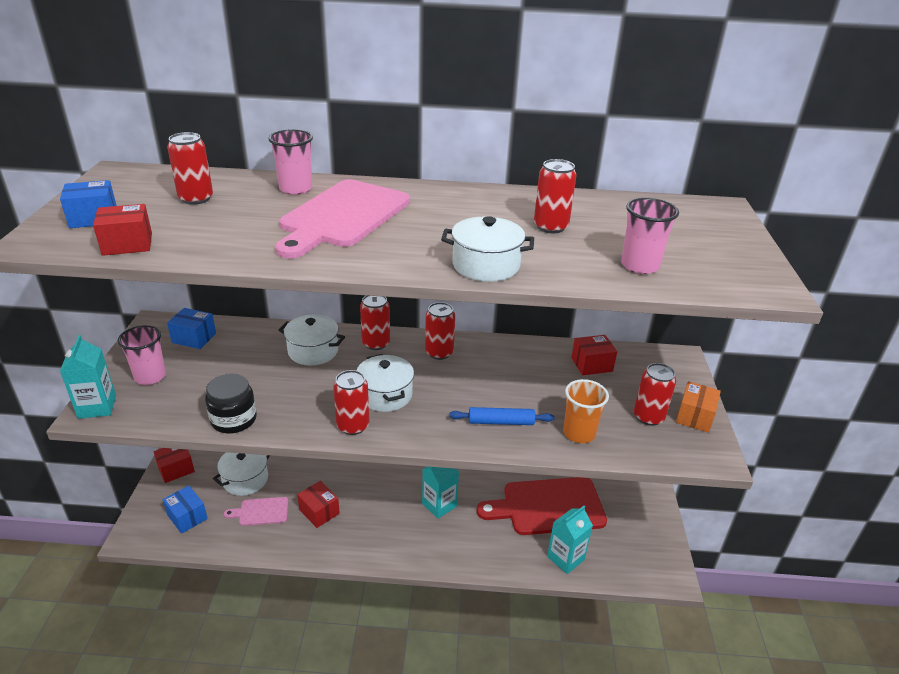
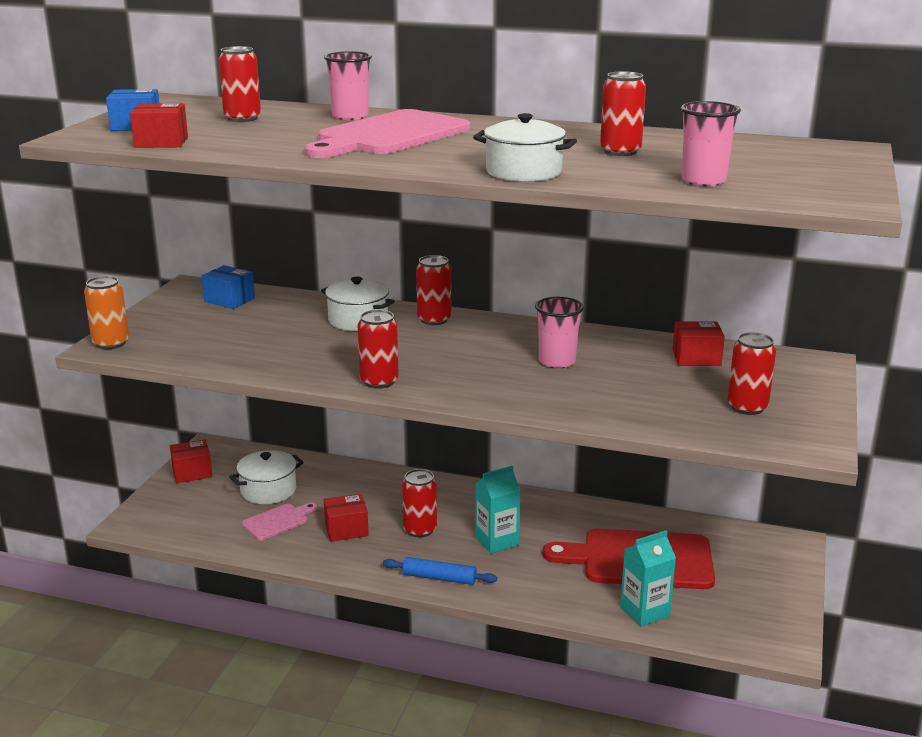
camera: 15 degrees right, 10 degrees down
turquoise carton [60,335,116,419] -> orange can [84,276,129,349]
pink cup [118,325,166,385] -> pink cup moved to [535,297,584,368]
blue box [163,485,208,534] -> none
black jar [205,373,257,434] -> none
pink cutting board [224,497,288,526] -> pink cutting board turned 135 degrees clockwise [242,503,317,540]
red box [297,481,340,528] -> red box turned 75 degrees counterclockwise [323,494,369,542]
white pot [357,354,414,412] -> none
red can [425,302,455,360] -> red can moved to [402,469,437,537]
blue rolling pin [449,407,554,425] -> blue rolling pin moved to [383,557,497,585]
orange cup [563,379,609,443] -> none
orange box [676,381,721,433] -> none

